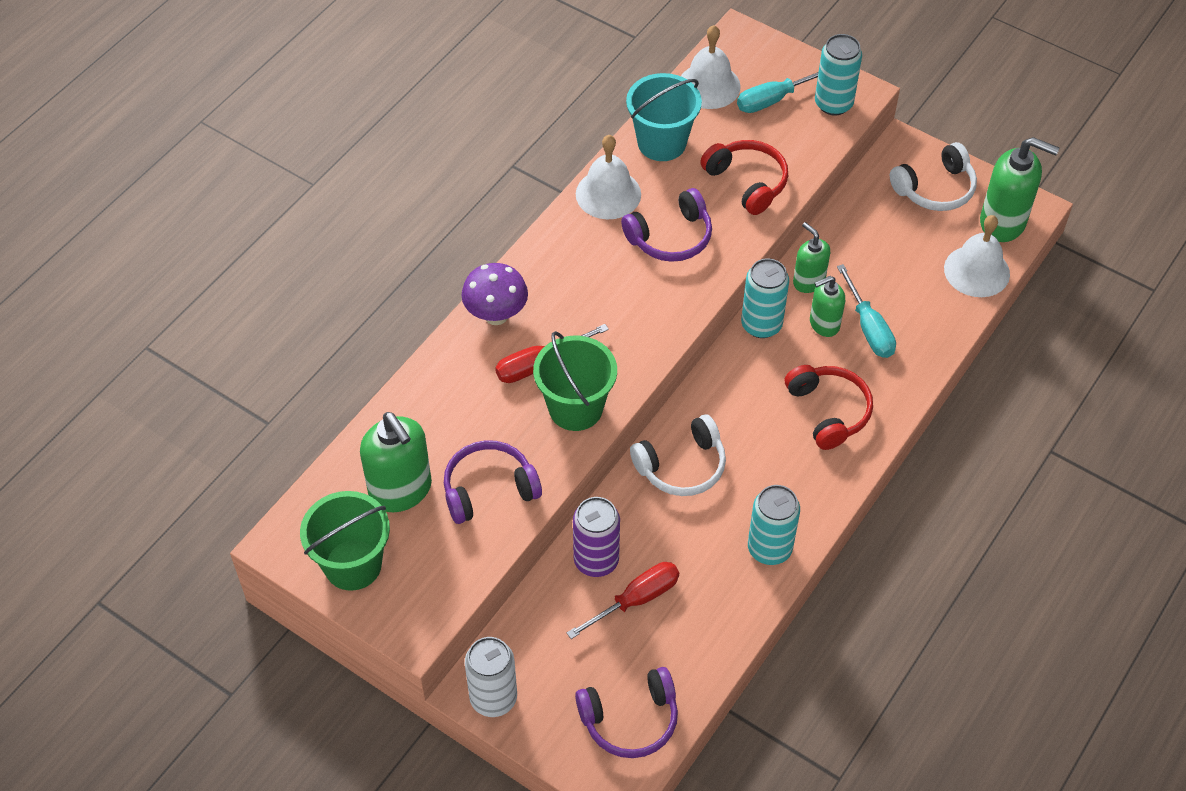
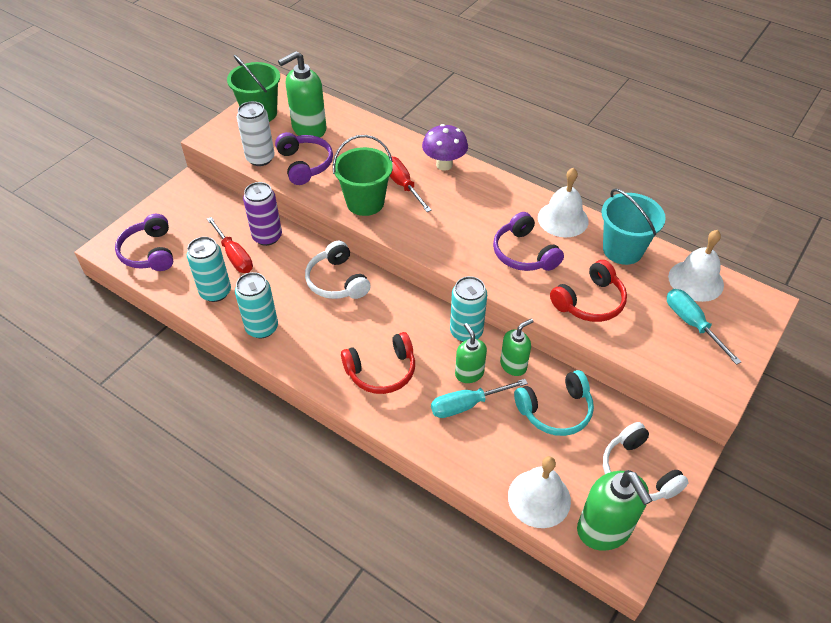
camera: 90 degrees right, 5 degrees down
white can [465,637,517,717] -> white can moved to [237,101,275,166]
turquoise can [815,34,862,115] -> turquoise can moved to [187,237,231,302]
green soap dispenser [980,137,1059,242] -> green soap dispenser turned 45 degrees counterclockwise [577,470,653,551]
none -> turquoise headphones [514,370,594,436]

